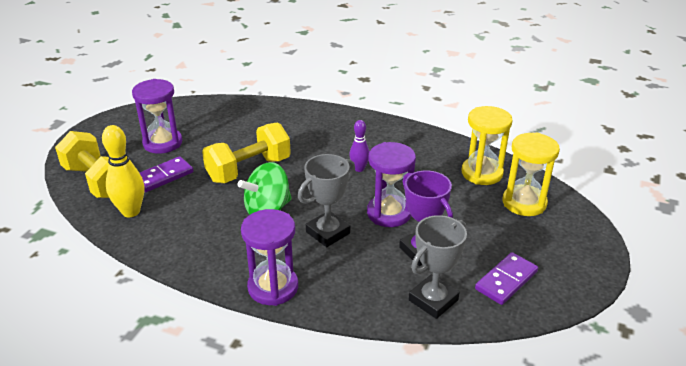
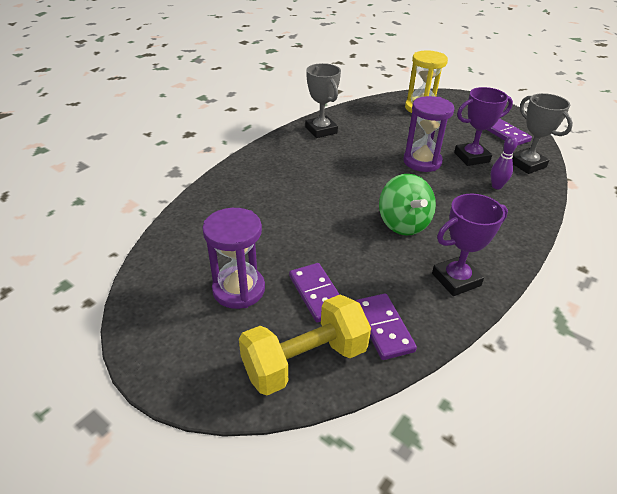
camera: 75 degrees left, 5 degrees up
yellow bowling pin [102,125,144,217] -> purple domino [355,294,417,360]
yellow dumbbell [202,122,291,183] -> none
purple hourglass [241,209,298,306] -> none
grey trophy [298,154,355,247] -> grey trophy moved to [305,63,341,138]
purple bowling pin [349,120,370,172] -> purple bowling pin moved to [491,136,518,189]
yellow hourglass [462,106,513,185] -> none
none -> purple trophy [432,194,508,296]

